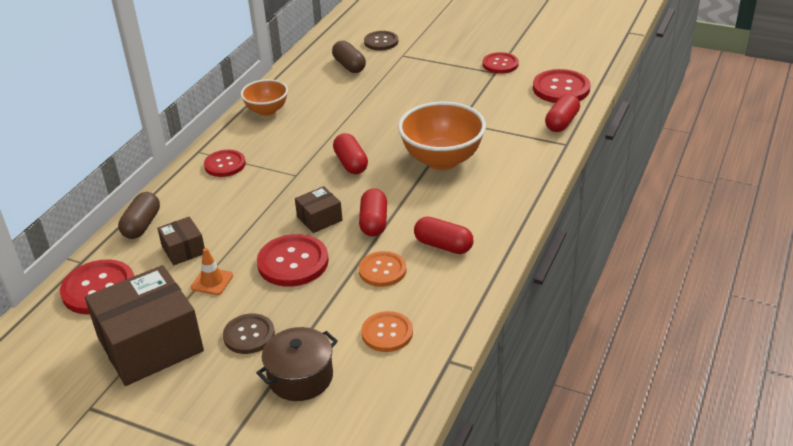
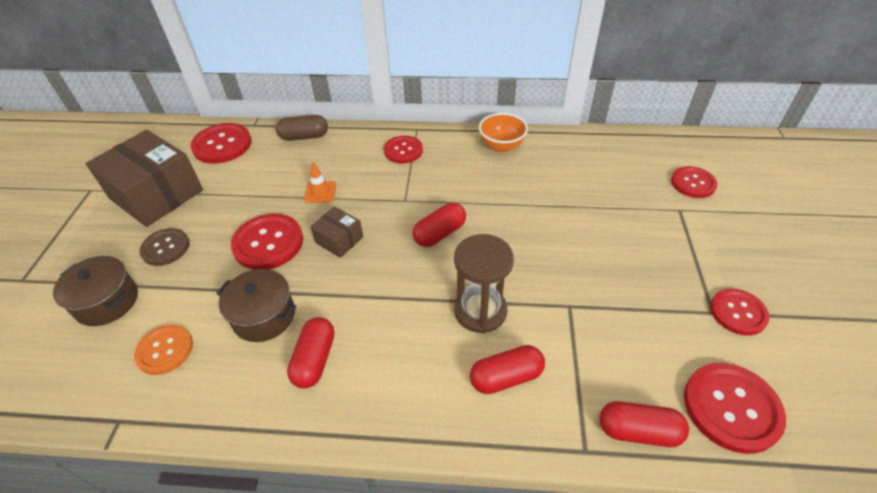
camera: 70 degrees right, 10 degrees up
brown box [157,216,205,265] -> none
orange traffic cone [191,248,233,295] -> orange traffic cone moved to [304,162,336,203]
brown capsule [332,41,366,73] -> none
red capsule [359,189,387,237] -> red capsule moved to [470,345,545,394]
orange button [359,251,406,287] -> brown pot [216,269,297,342]
brown button [364,31,398,50] -> red button [671,166,717,198]
orange bowl [398,102,486,170] -> brown hourglass [454,234,514,333]

